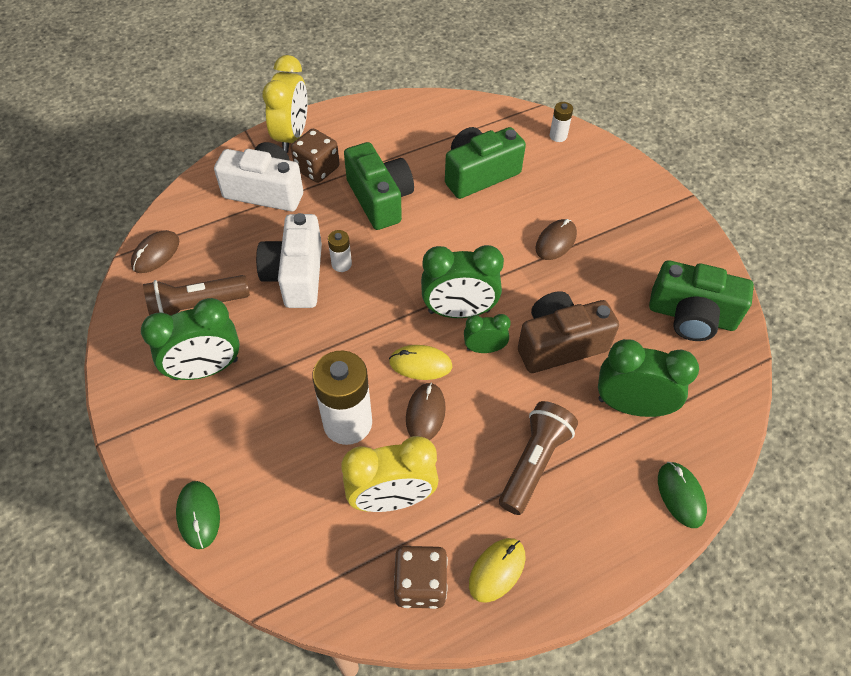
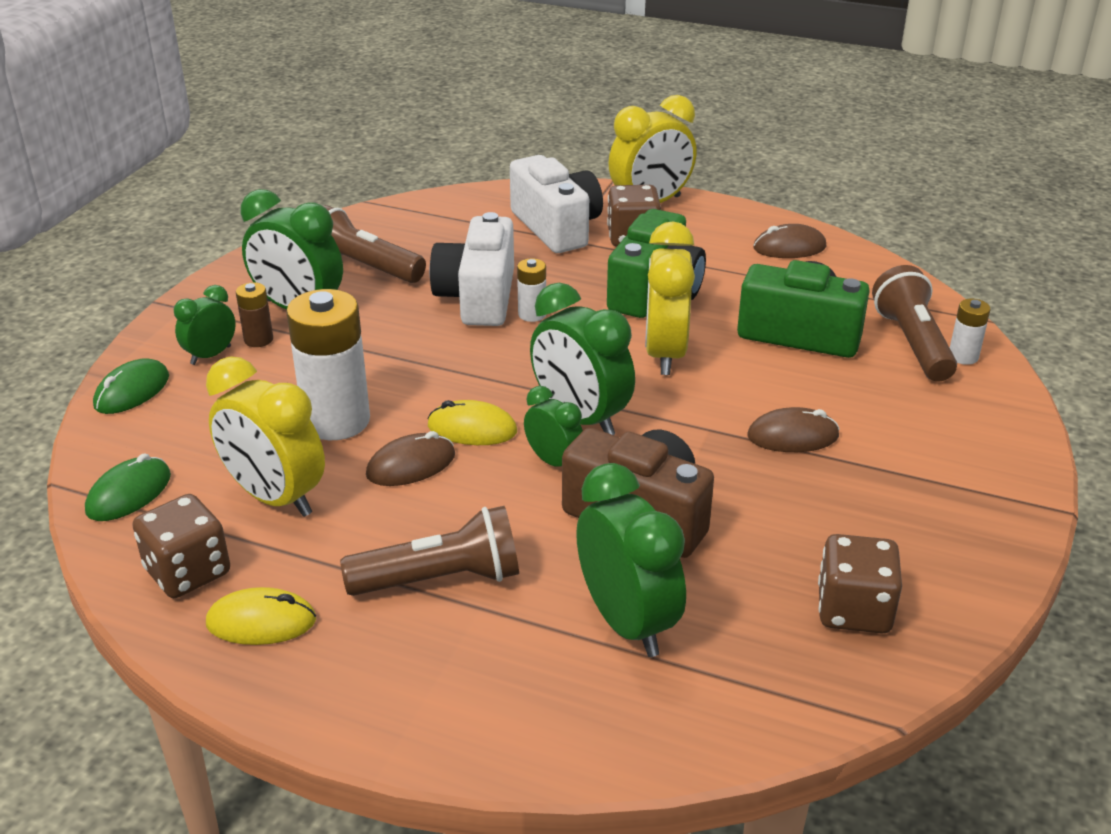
camera: 50 degrees right, 20 degrees down
brown mouse [131,230,179,273] -> brown mouse moved to [753,224,827,258]
white camera [256,213,322,308] -> white camera turned 45 degrees counterclockwise [429,212,514,326]
yellow mouse [389,345,452,380] -> yellow mouse turned 45 degrees counterclockwise [427,400,517,445]
green camera [649,260,754,341] -> brown dice [818,534,902,634]
green mouse [658,462,707,528] -> green mouse moved to [85,453,171,521]
none -> green clock [174,285,236,365]
none -> brown battery [236,282,273,347]
none -> yellow clock [645,221,695,375]
none -> brown flashlight [872,265,957,381]

